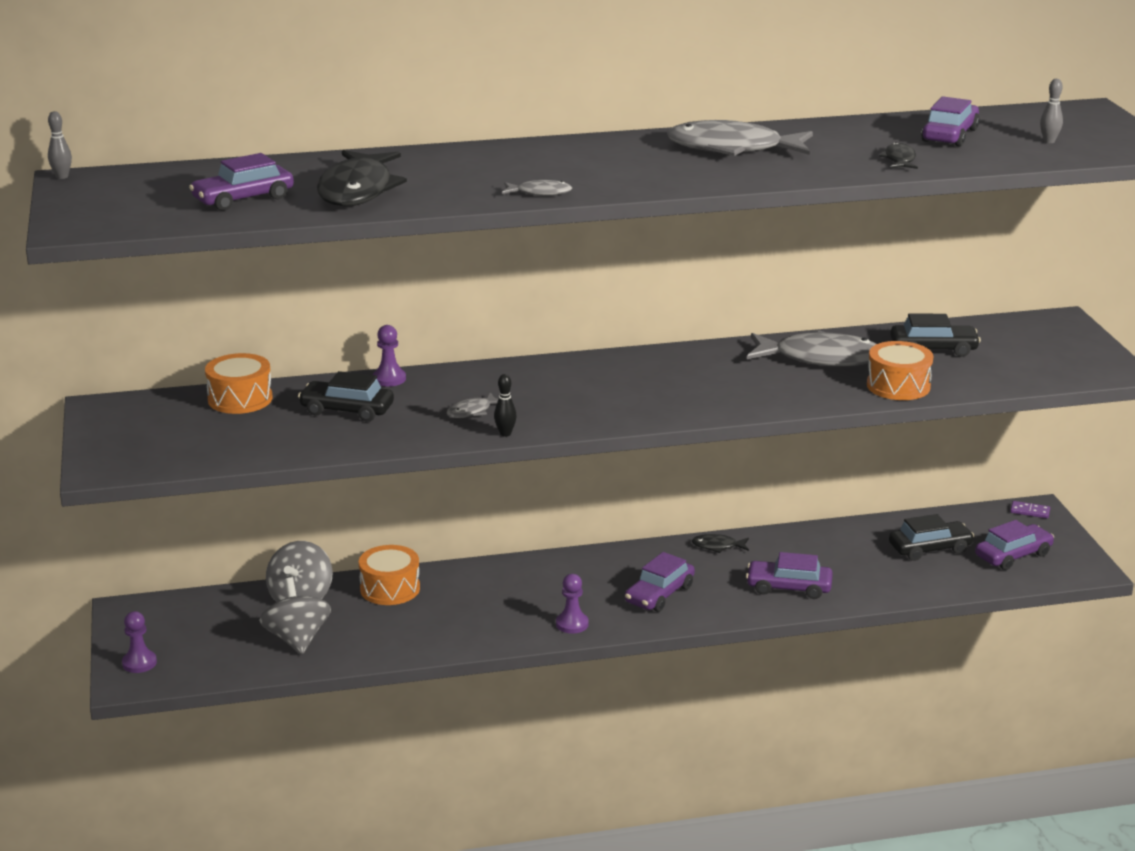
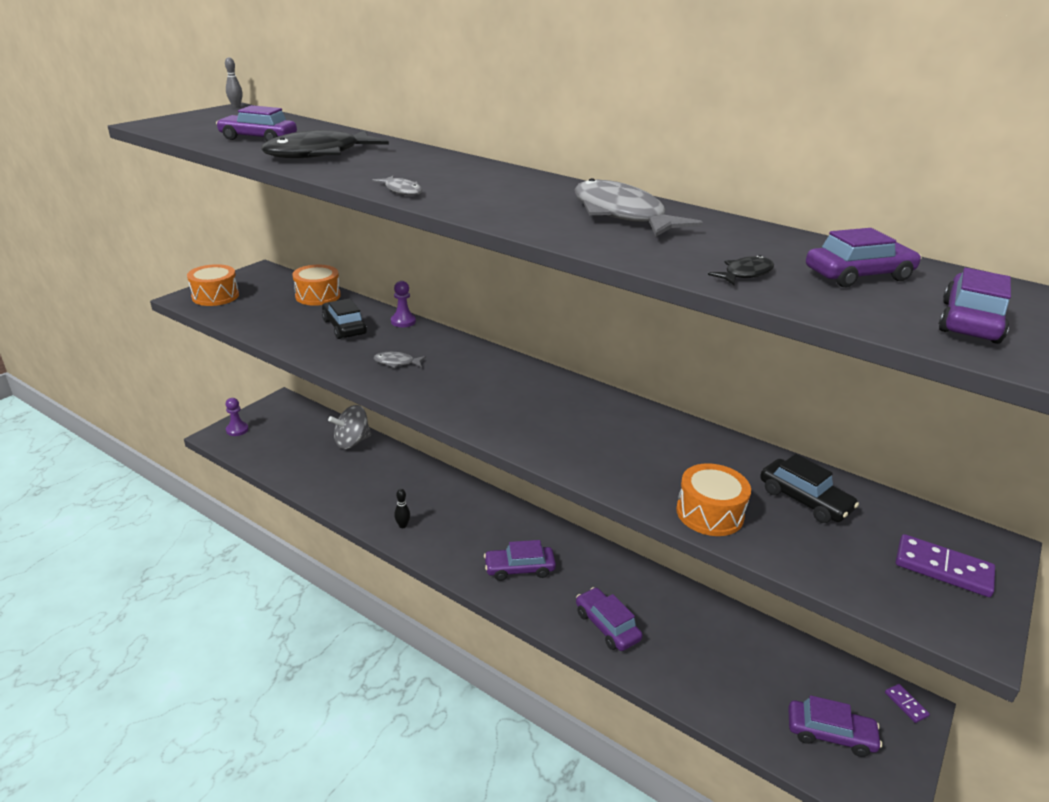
camera: 45 degrees right, 5 degrees up
grey spinning top [259,577,331,654] -> none
orange drum [359,545,420,605] -> orange drum moved to [187,264,239,306]
black bowling pin [494,374,517,437] -> black bowling pin moved to [394,489,410,528]
purple pawn [556,574,589,634] -> none
black fish [692,534,749,553] -> none
grey fish [747,331,876,367] -> none
black car [889,514,974,561] -> none
grey bowling pin [1040,79,1063,143] -> purple car [938,268,1011,344]
none -> purple domino [896,534,995,597]

